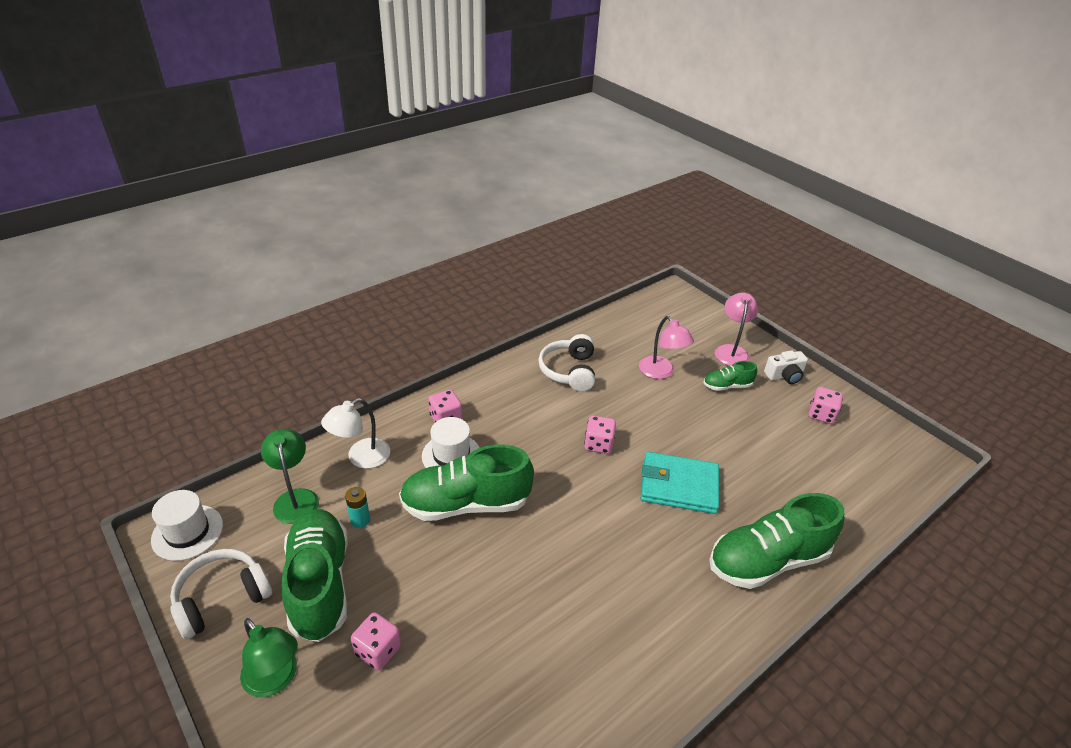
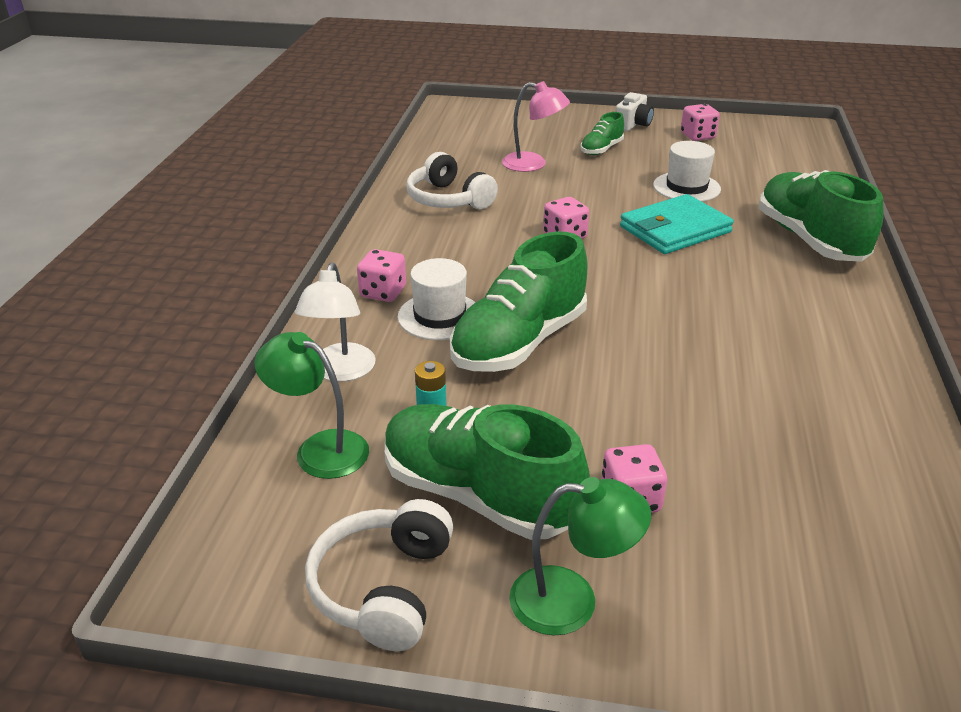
camera: 40 degrees left, 5 degrees down
white hat [151,490,223,561] -> white hat moved to [653,141,721,202]
green shoe [709,493,844,589] -> green shoe turned 135 degrees clockwise [759,170,883,262]
pink lamp [715,292,758,366] -> none

